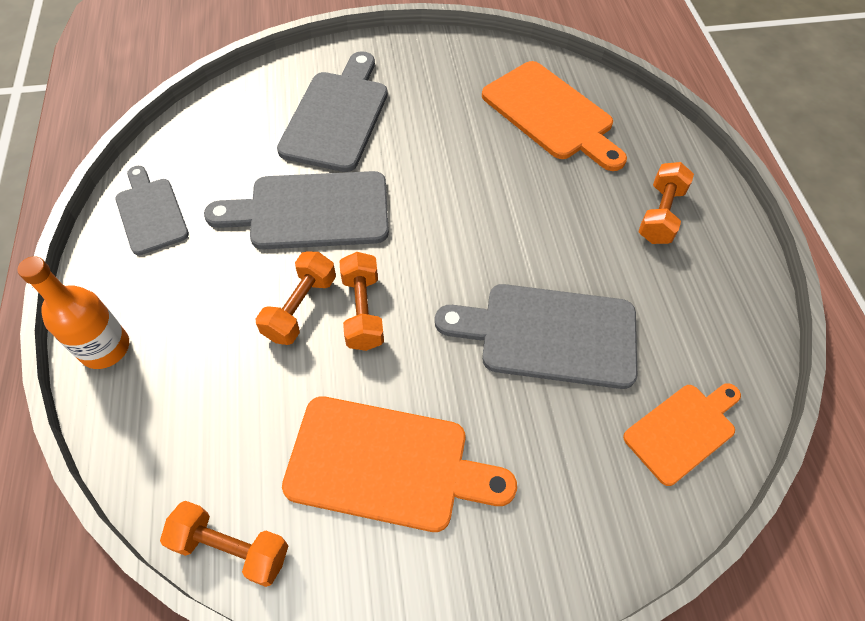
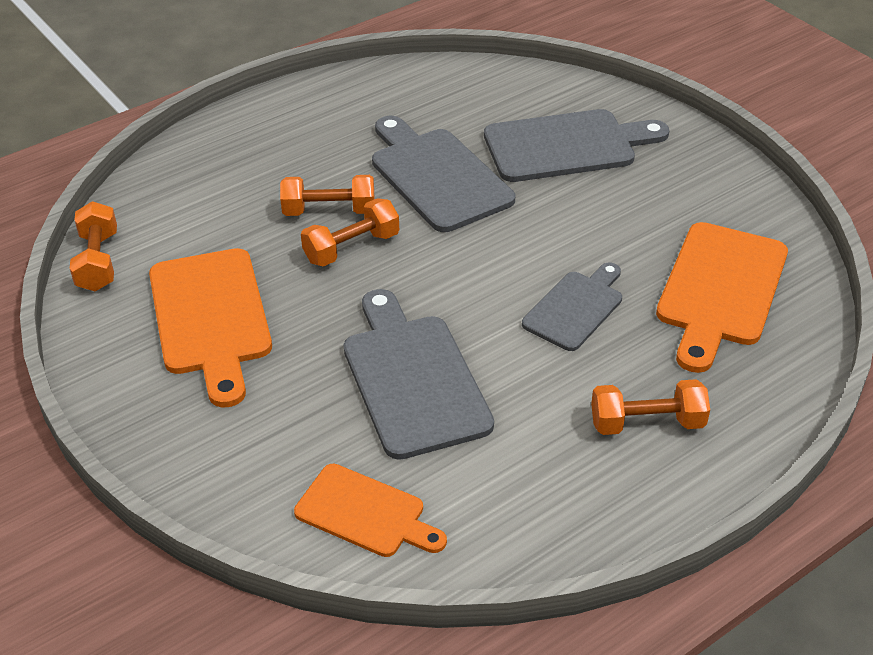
camera: 65 degrees right, 15 degrees down
orange bottle [17,256,129,369] -> none
grey cutting board [115,166,189,255] -> grey cutting board moved to [522,262,622,351]

